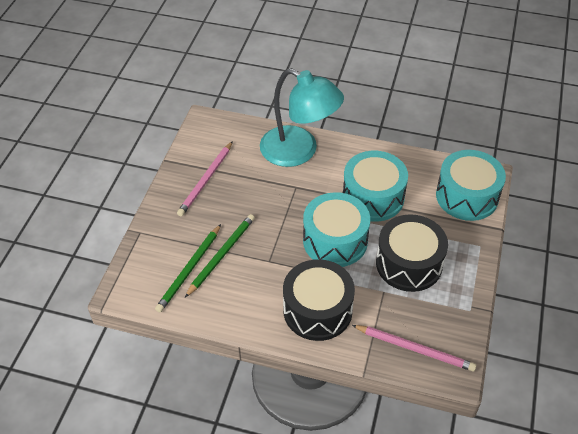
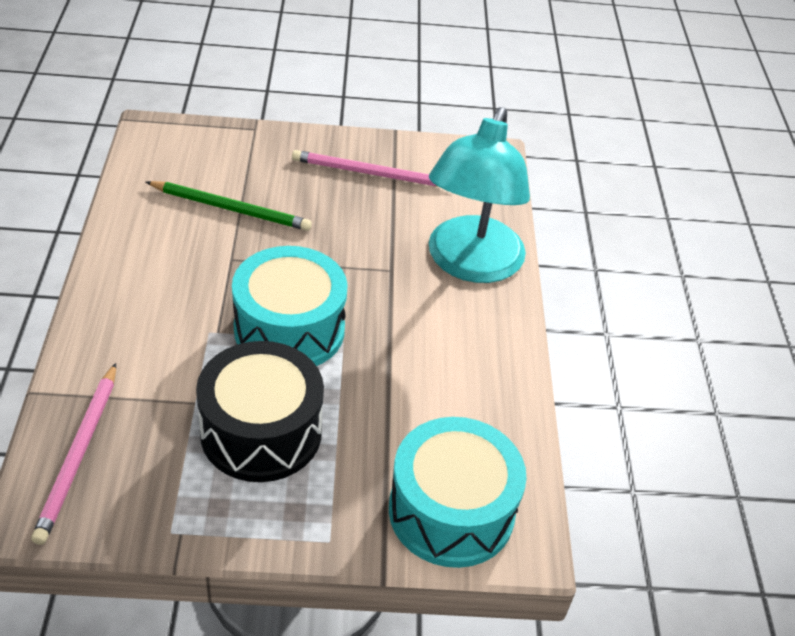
camera: 70 degrees right, 5 degrees down
green pencil [155,224,221,313] -> none
black drum [283,259,355,341] -> none
turquoise drum [343,151,408,222] -> none

